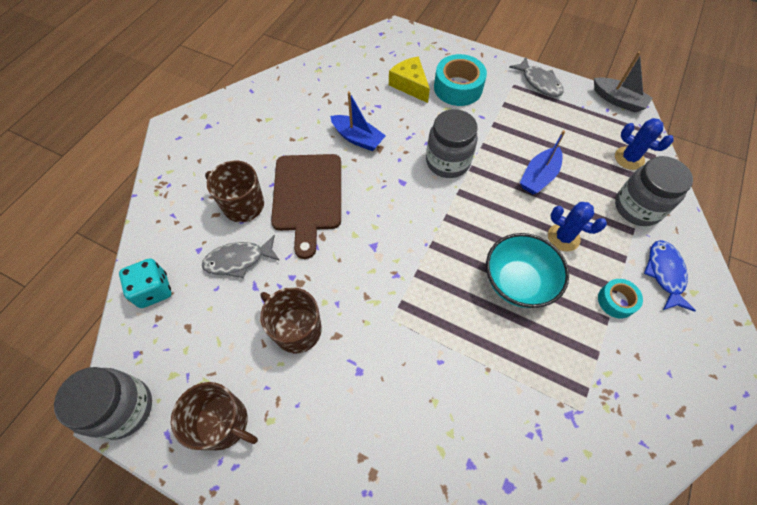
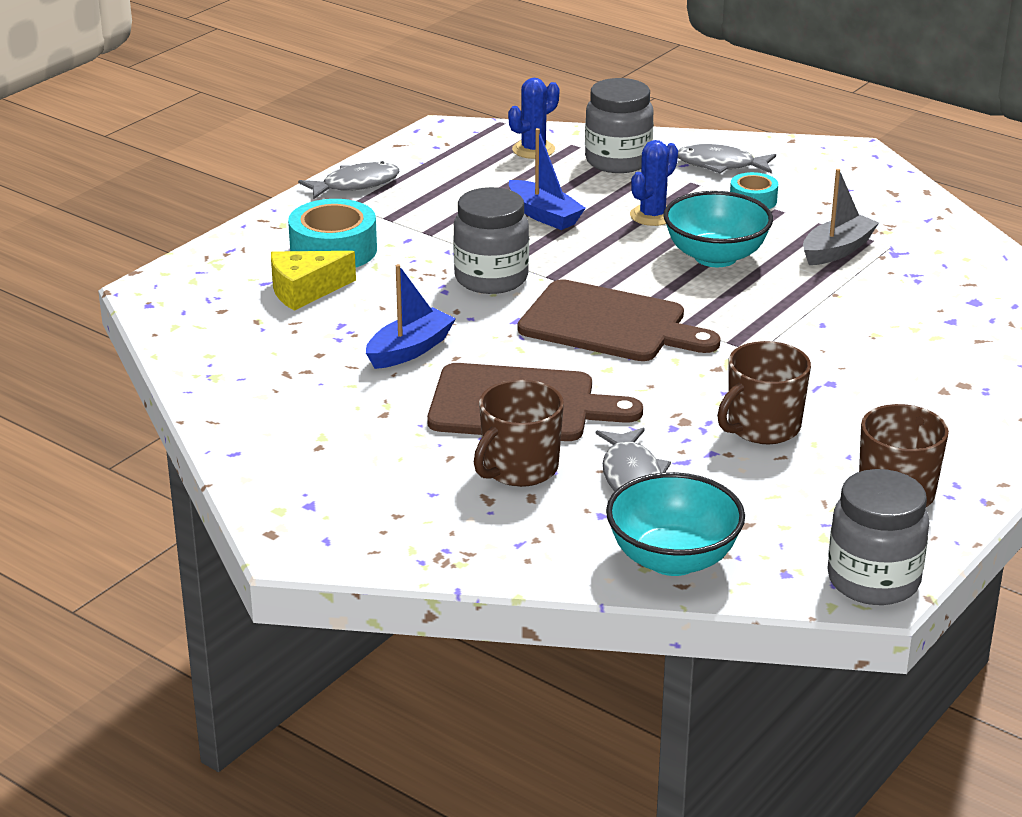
camera: 80 degrees left, 30 degrees down
turquoise dice [119,258,171,308] -> turquoise bowl [606,472,745,576]
grey boat [594,52,653,113] -> grey boat moved to [803,169,879,265]
blue fish [644,240,696,312] -> grey fish [678,144,776,174]
none -> brown cutting board [518,279,721,361]

